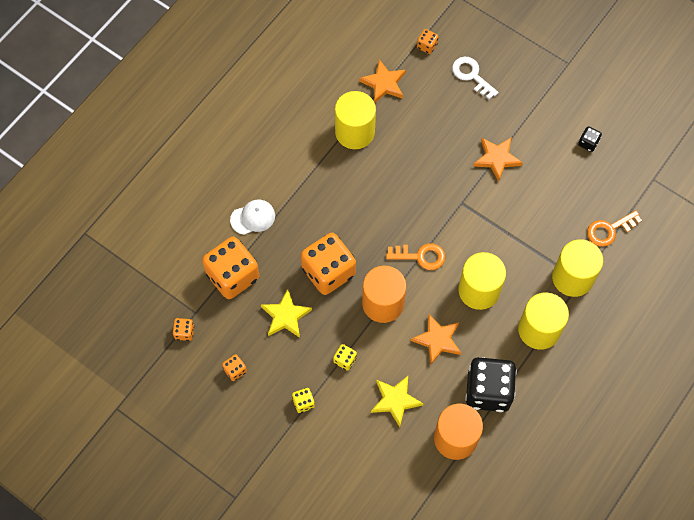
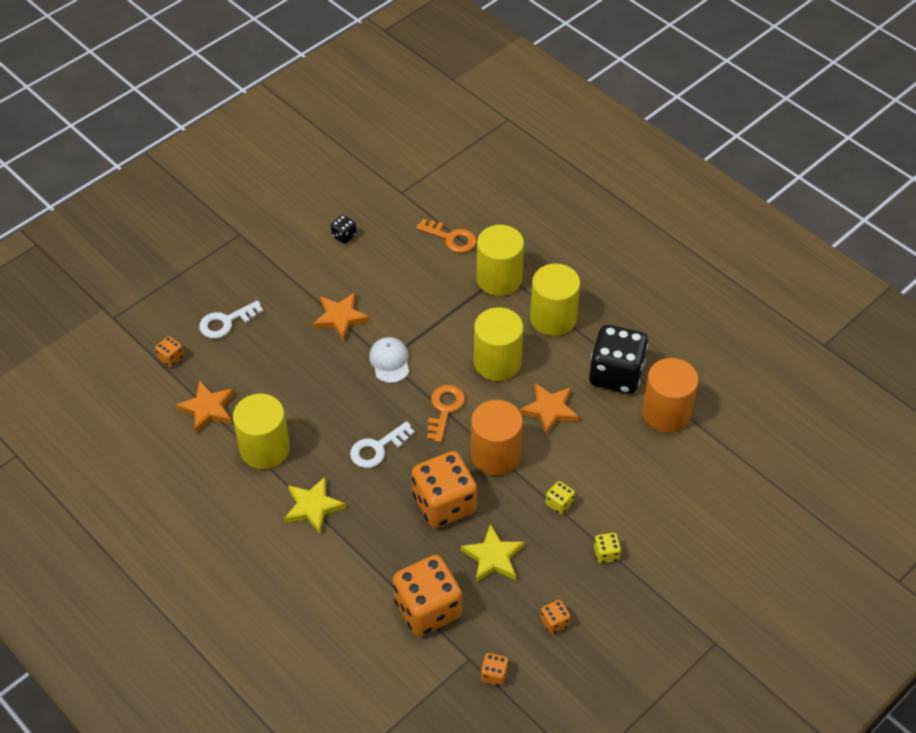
camera: 80 degrees left, 15 degrees down
white cap [230,200,275,235] -> white cap moved to [369,337,409,383]
yellow star [371,376,423,427] -> yellow star moved to [284,477,346,535]
orange key [587,210,642,247] -> orange key turned 45 degrees counterclockwise [416,219,476,253]
none -> white key [350,421,415,468]

